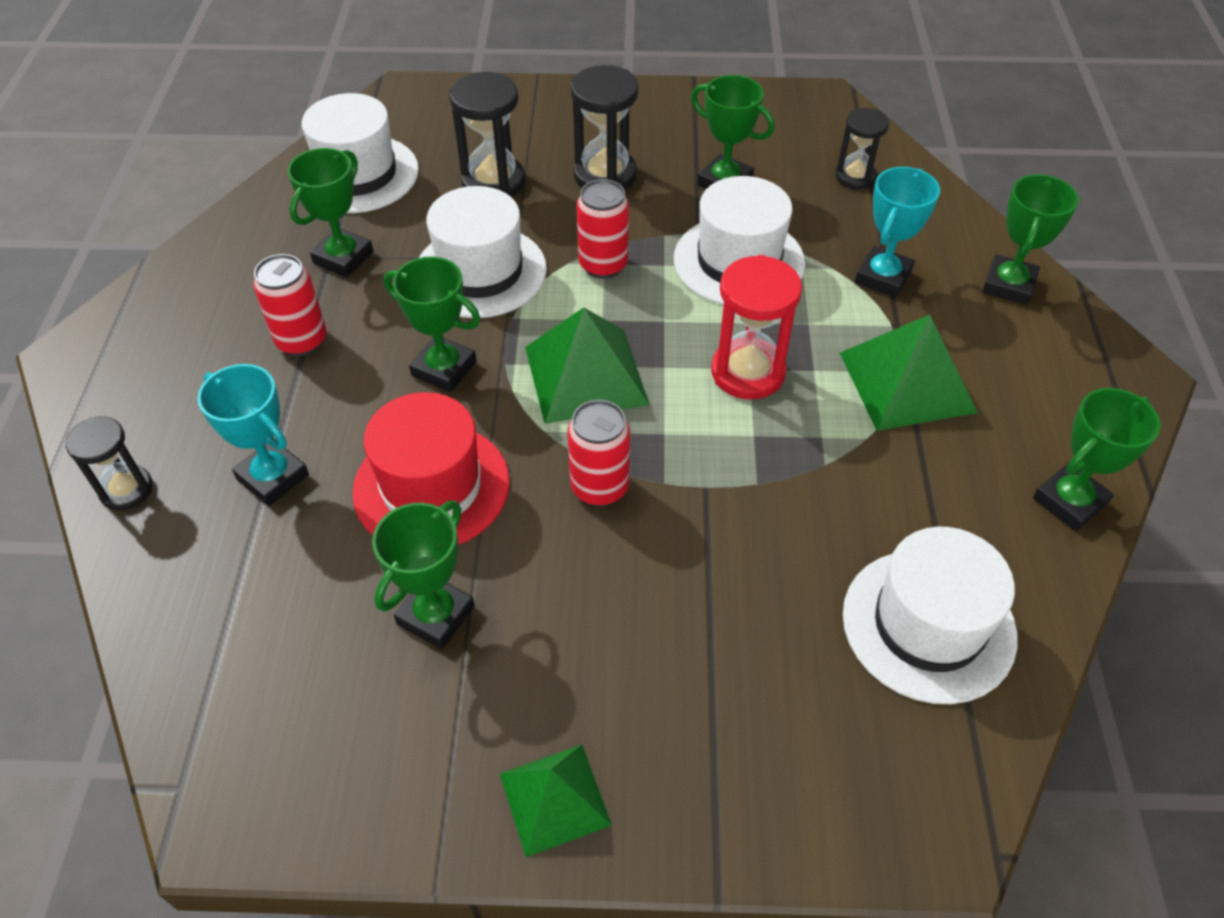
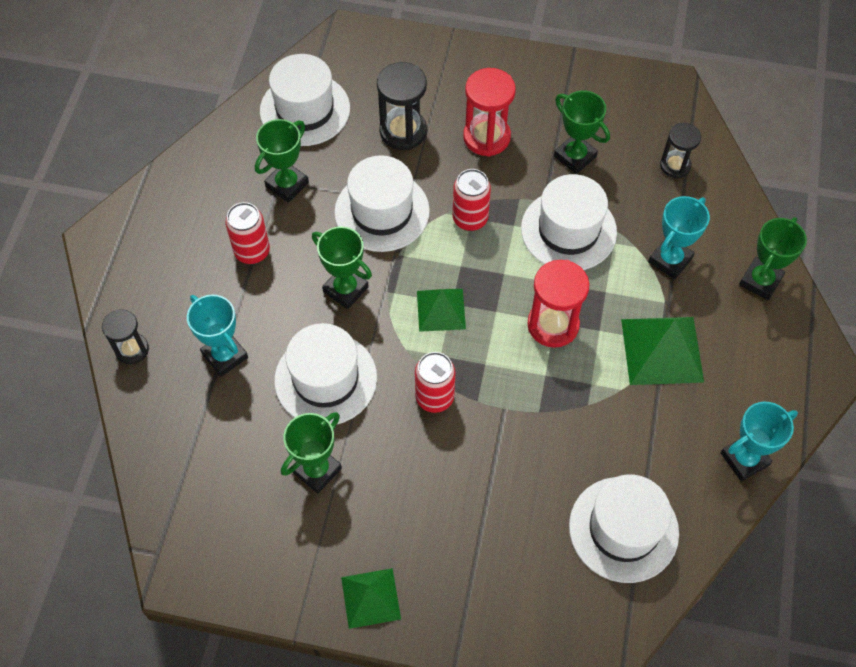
camera: 10 degrees right, 10 degrees up
red hat [352,392,509,545] -> white hat [274,323,377,424]
green pyramid [525,308,649,424] -> green pyramid [417,289,466,332], size x0.64
black hourglass [571,65,639,190] -> red hourglass [463,68,516,157]
green trophy [1033,388,1160,531] -> turquoise trophy [720,402,798,481]

